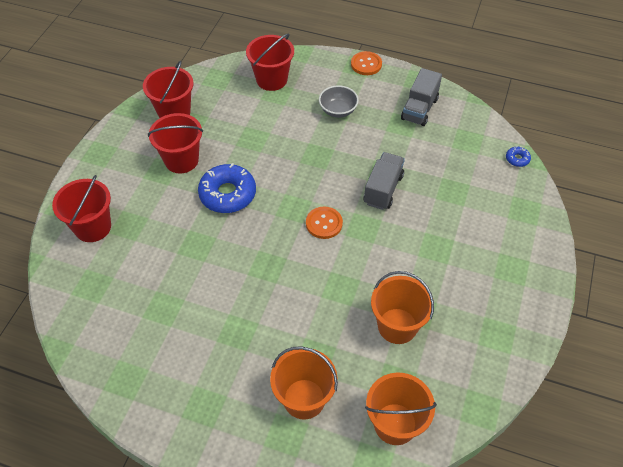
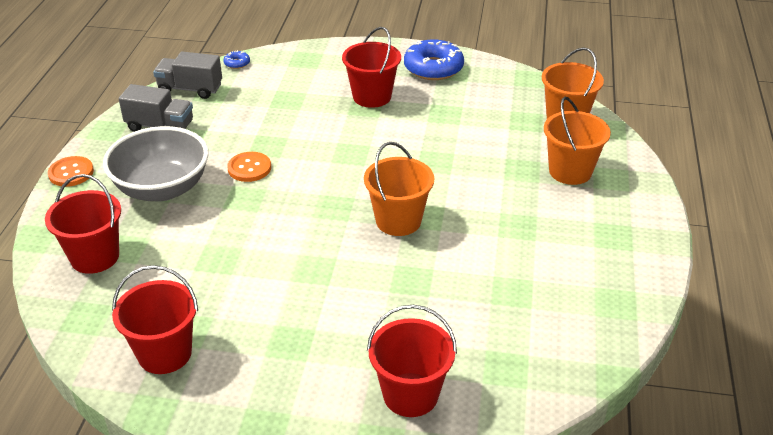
camera: 100 degrees left, 15 degrees down
red bucket [148,113,203,173] -> red bucket moved to [342,27,401,108]
blue donut [198,163,256,213] -> blue donut moved to [404,39,464,80]
orange button [306,207,343,239] -> orange button moved to [227,152,271,182]
grey bowl [319,85,359,118] -> grey bowl [103,126,209,202], size x1.89
grey truck [364,152,405,210] -> grey truck moved to [153,52,222,99]
orange bucket [371,271,434,344] -> orange bucket moved to [364,142,434,236]

